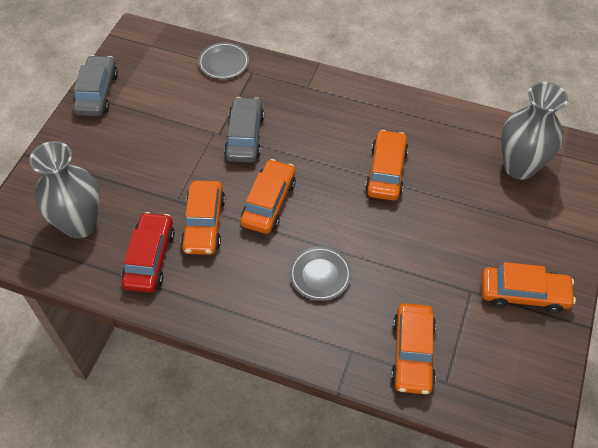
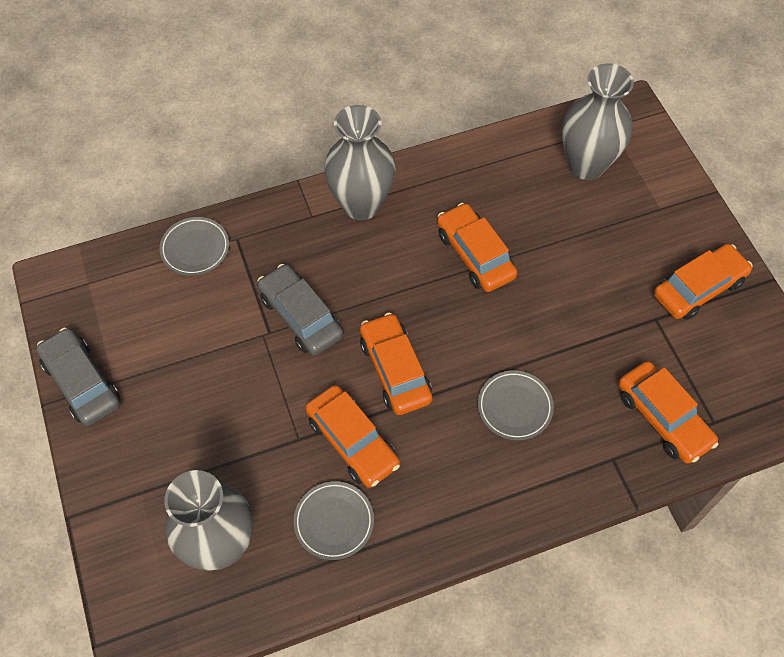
camera: 40 degrees left, 5 degrees up
red car [121,212,175,293] -> grey plate [294,481,374,560]
none -> grey vase [324,105,396,220]

